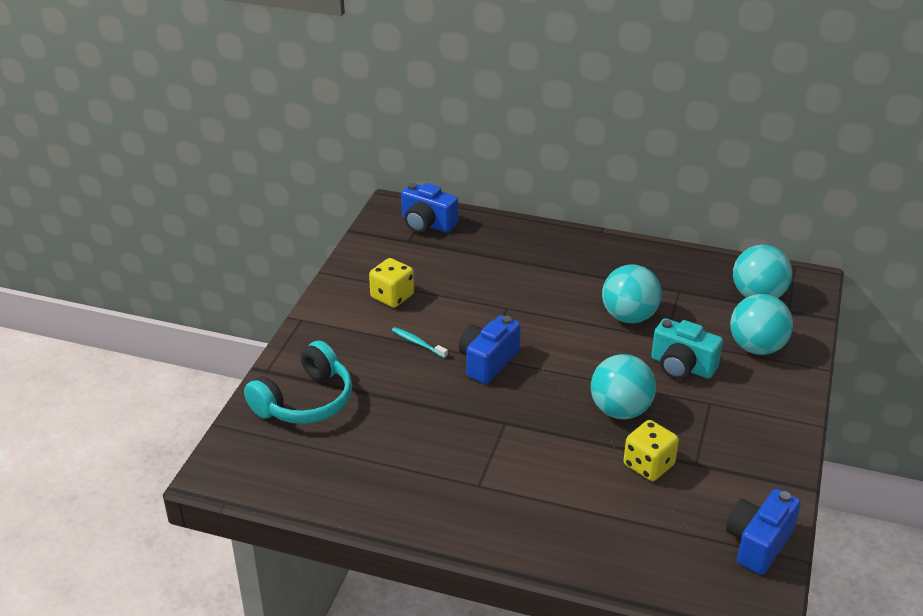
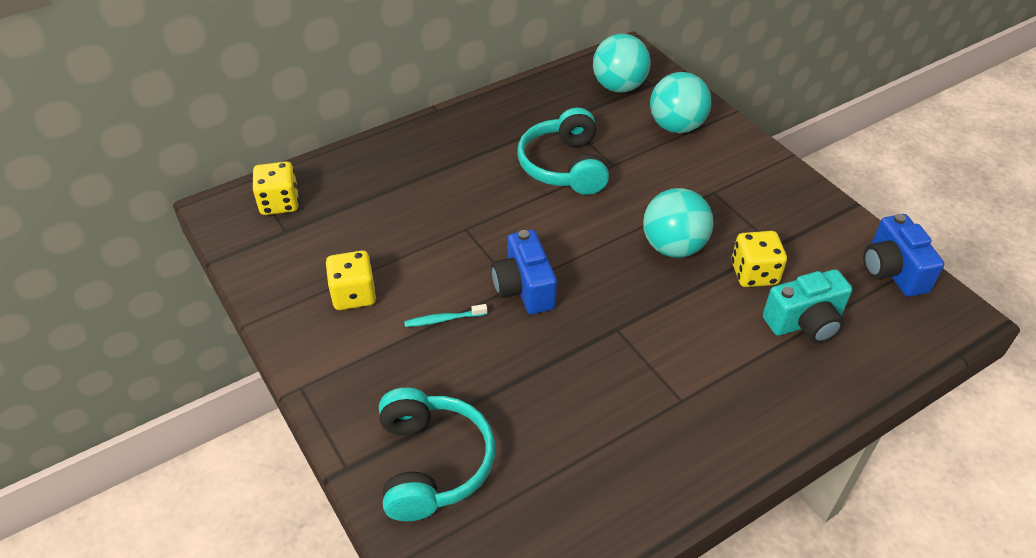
camera: 50 degrees left, 10 degrees up
blue camera [401,183,458,233] -> yellow dice [252,162,299,215]
turquoise ball [602,264,662,323] -> turquoise headphones [517,108,609,195]
turquoise camera [651,318,723,379] -> turquoise camera moved to [763,269,852,343]

